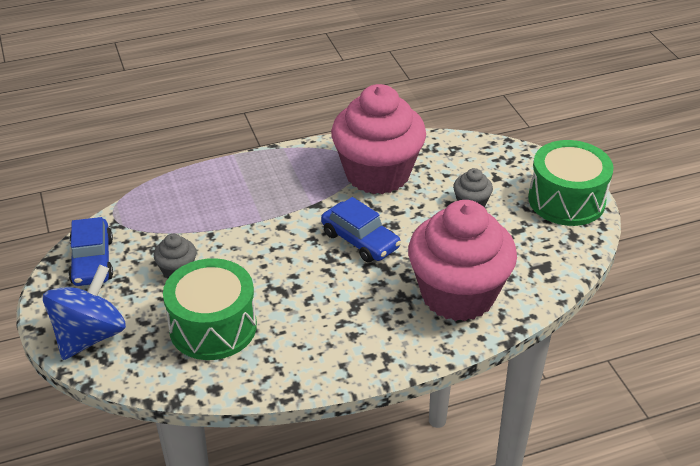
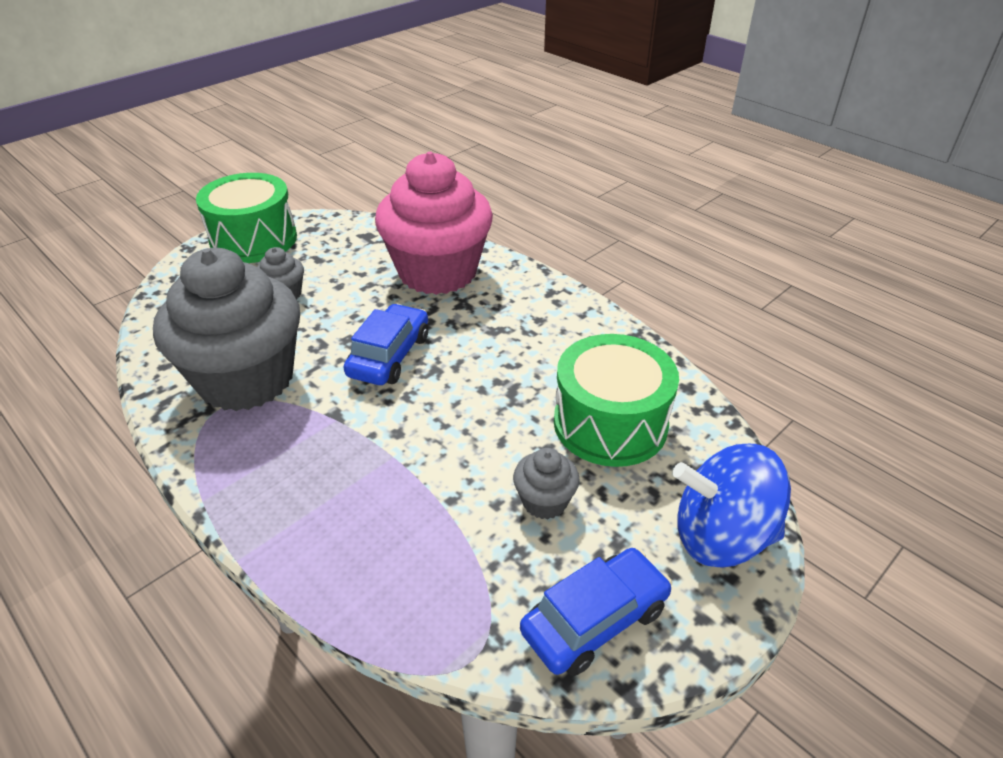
camera: 115 degrees left, 0 degrees up
pink cupcake [331,84,426,194] -> grey cupcake [153,248,300,411]

